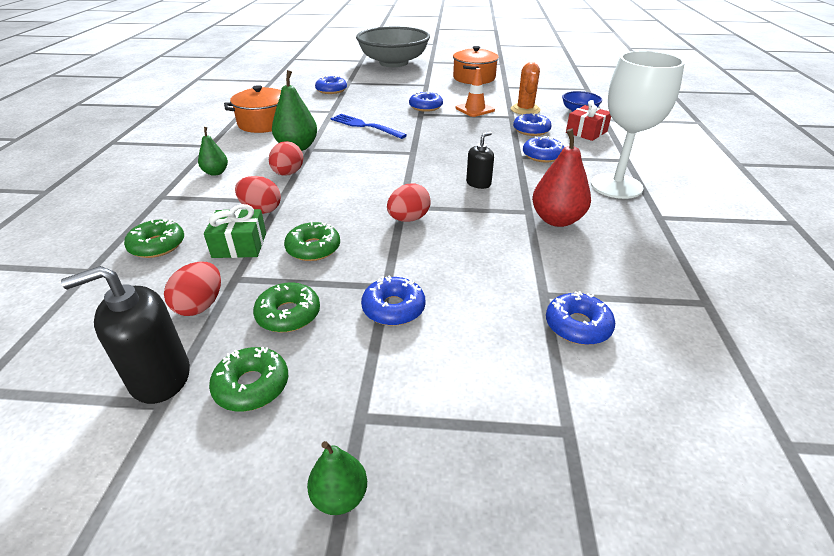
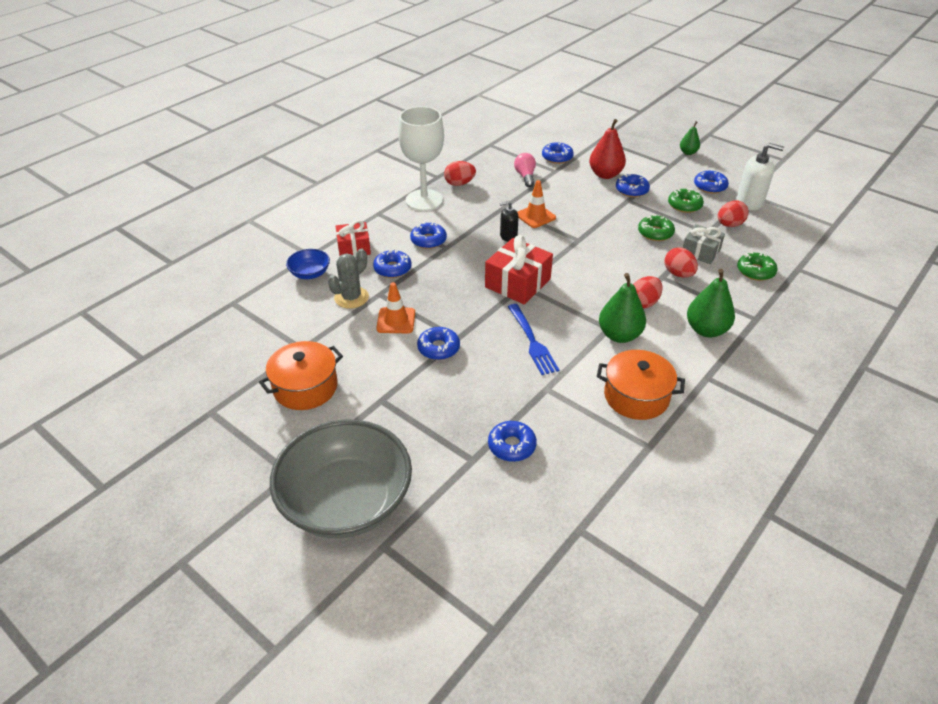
camera: 145 degrees left, 5 degrees up
black soap dispenser [61,266,190,404] -> white soap dispenser [737,143,784,210]
green pear [198,127,228,176] -> green pear [687,269,735,337], size x1.73
green gift [204,204,266,258] -> grey gift [683,224,725,264]
green donut [209,347,288,411] -> blue donut [694,171,729,194]
red egg [387,183,431,222] -> red egg moved to [444,161,476,186]
orange cactus [511,62,541,115] -> grey cactus [328,249,369,309]
red pear [532,129,591,227] -> red pear moved to [589,119,626,179]
none -> red gift [485,235,553,305]
none -> pink light bulb [514,153,536,187]
none -> orange traffic cone [517,180,556,228]

